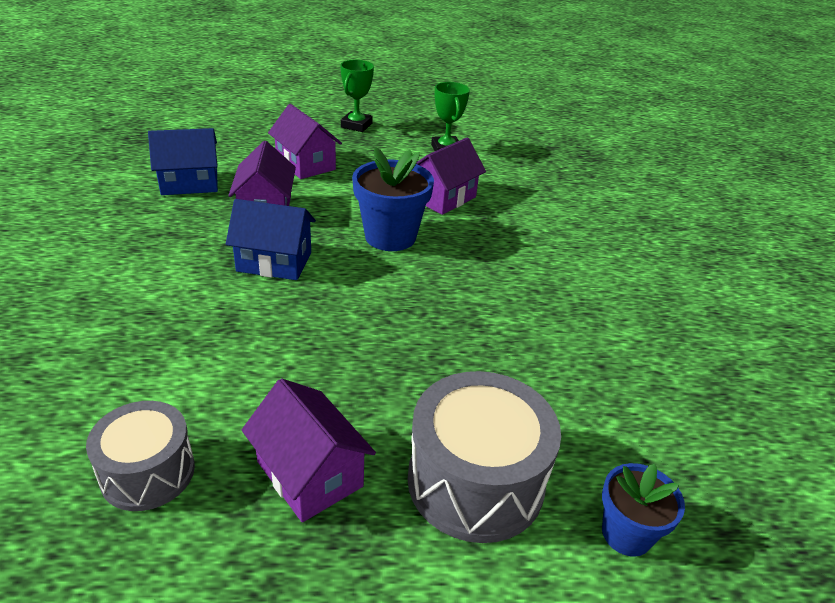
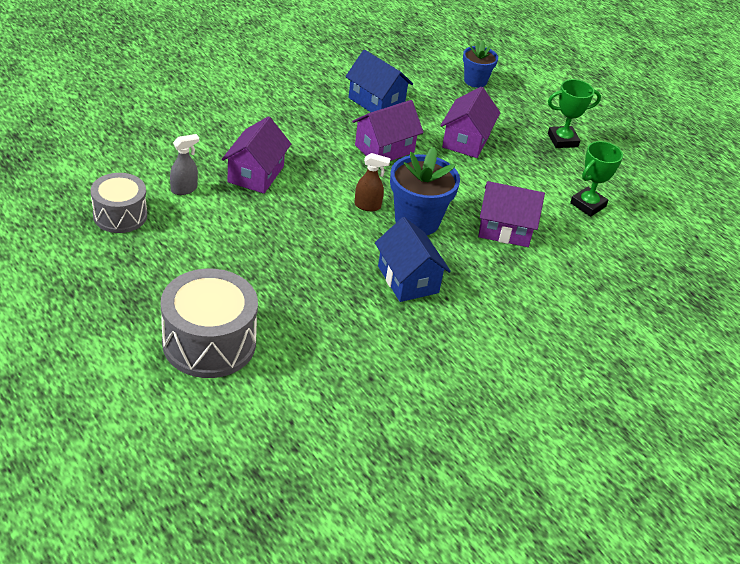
camera: 55 degrees right, 5 degrees up
blue house [226,199,316,280] -> blue house moved to [375,217,451,302]
purple house [242,378,376,522] -> purple house moved to [222,116,291,194]
blue flower pot [602,463,685,557] -> blue flower pot moved to [463,41,498,88]
none -> grey spray bottle [170,134,199,195]
none -> brown spray bottle [355,153,391,211]

